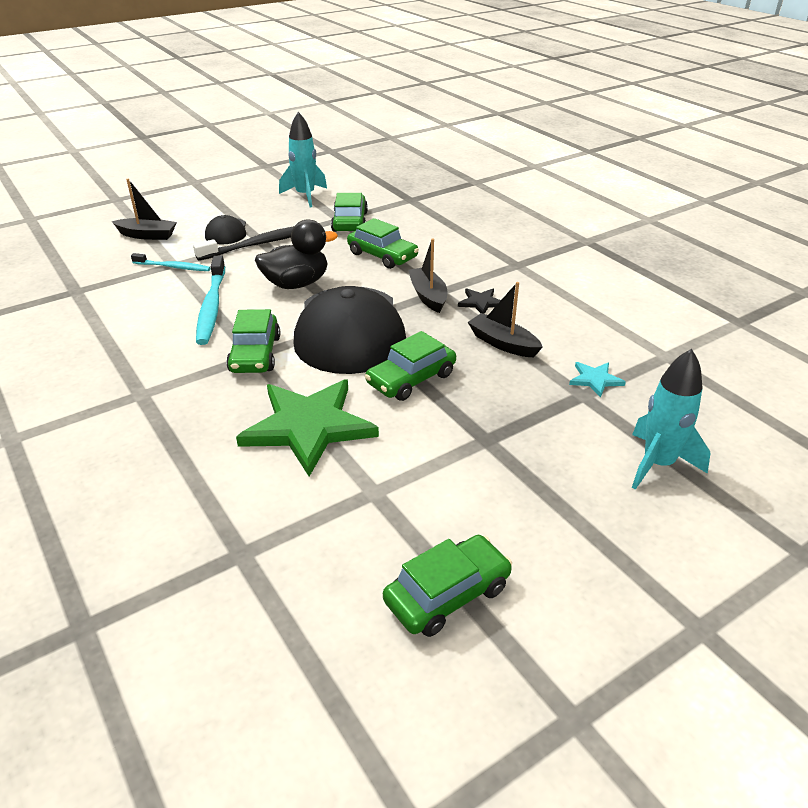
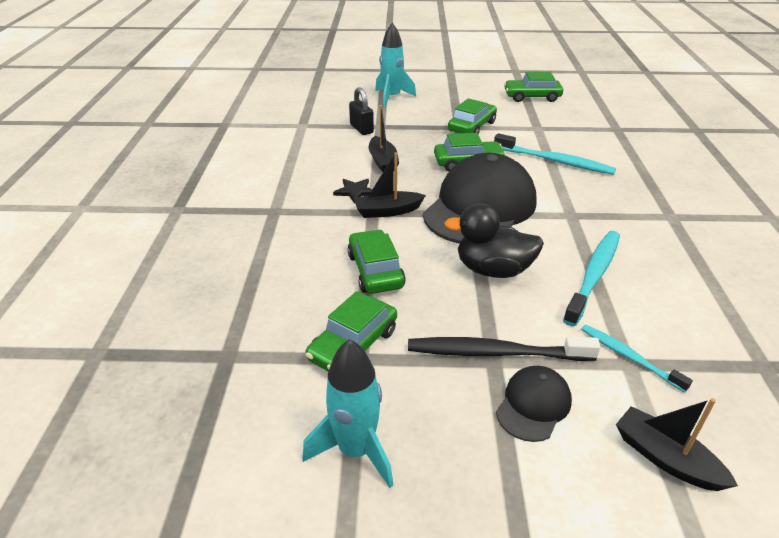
camera: 145 degrees left, 0 degrees up
green car [226,309,280,373] -> green car moved to [448,98,497,134]
green star [236,380,379,477] -> turquoise toothbrush [494,133,616,175]
black boat [408,238,447,313] -> black boat turned 60 degrees clockwise [354,152,426,218]
turquoise star [569,362,626,398] -> black padlock [349,87,374,135]

